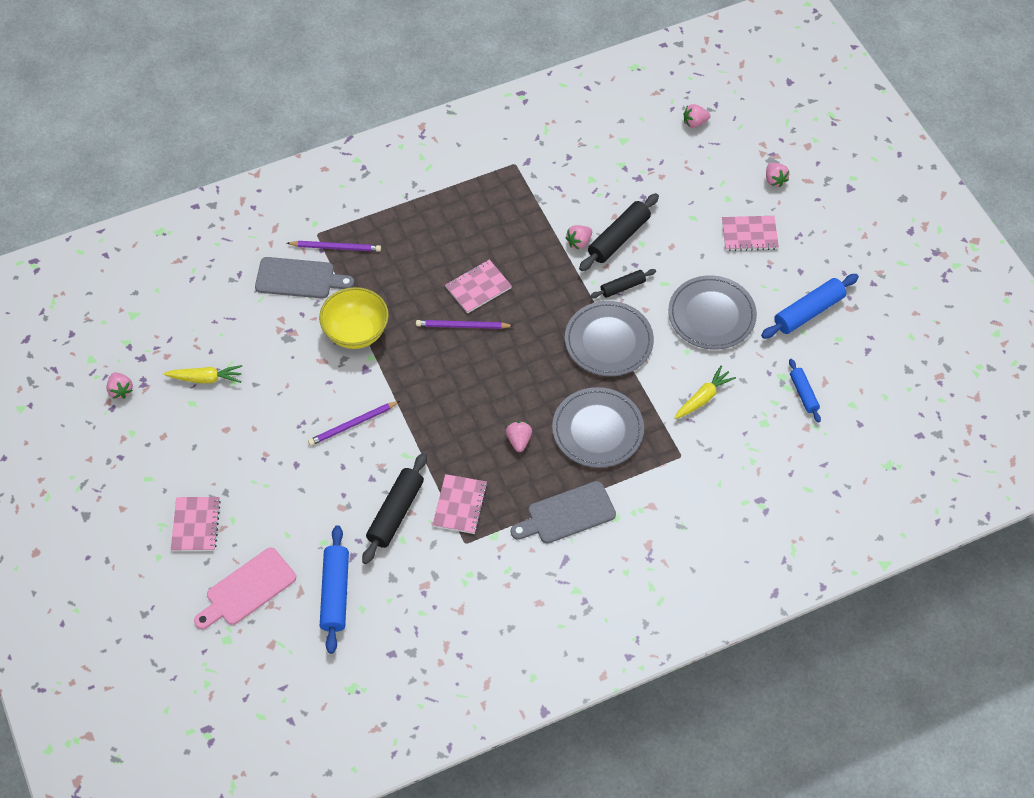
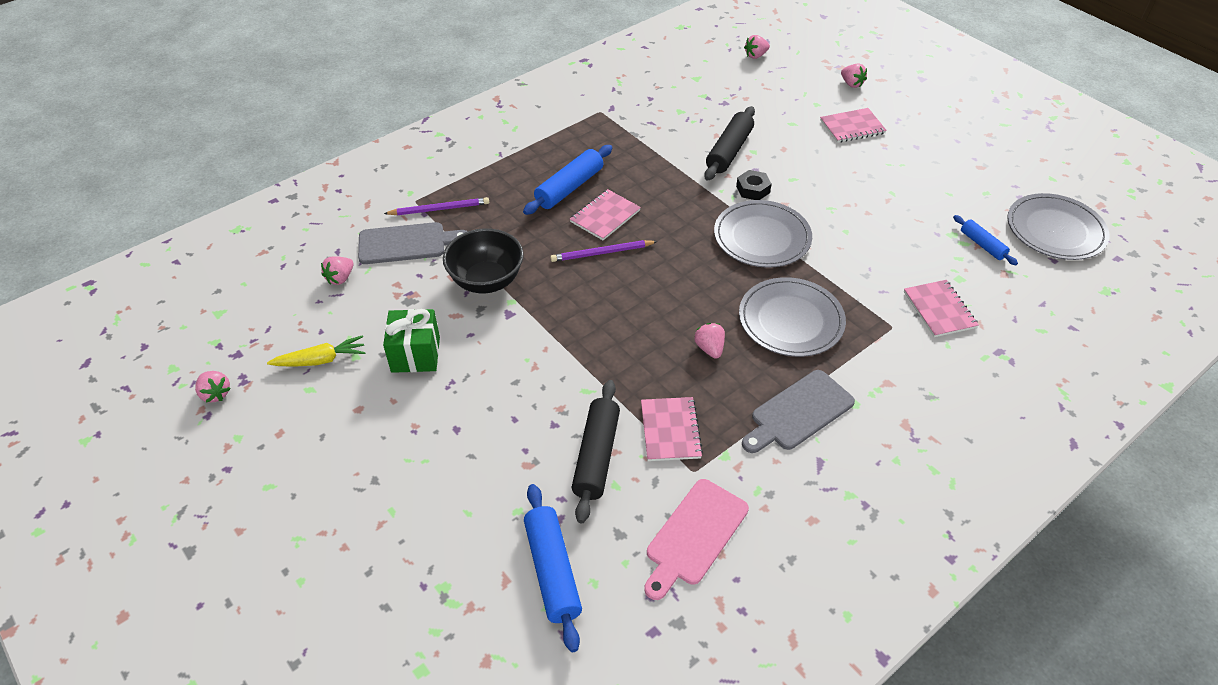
camera: 15 degrees left, 10 degrees down
pink notebook [171,497,221,551] -> pink notebook moved to [904,280,979,337]
pink cutting board [194,548,296,629] -> pink cutting board moved to [644,479,749,600]
purple pencil [308,401,400,446] -> none
yellow bowl [319,287,389,349] -> black bowl [443,228,524,293]
pink strawberry [565,225,592,249] -> pink strawberry moved to [321,256,354,285]
black rolling pin [590,269,656,298] -> black nut [736,170,772,200]
grey plate [668,275,757,350] -> grey plate moved to [1007,193,1110,260]
yellow carrot [674,366,736,419] -> none
blue rolling pin [761,274,859,339] -> blue rolling pin moved to [523,145,612,215]
none -> green gift [383,309,440,373]

